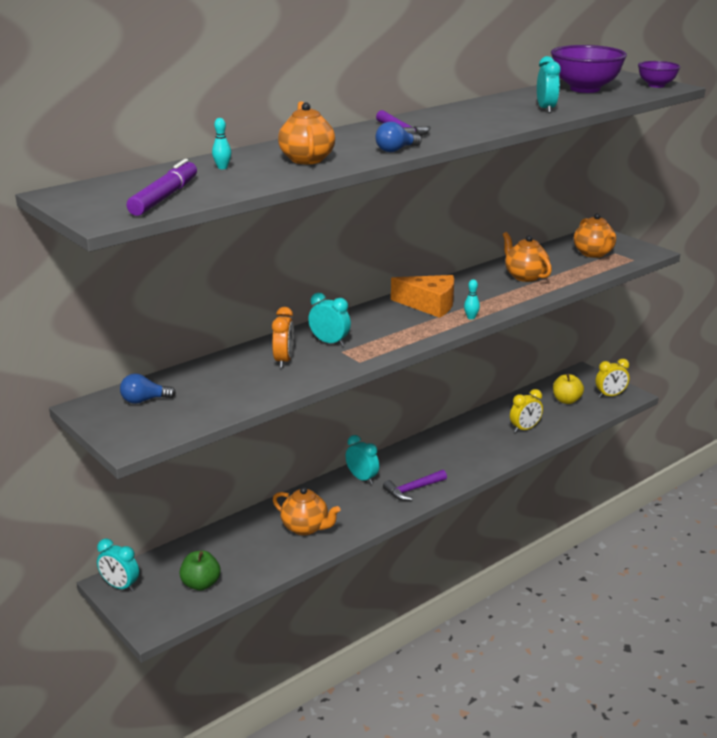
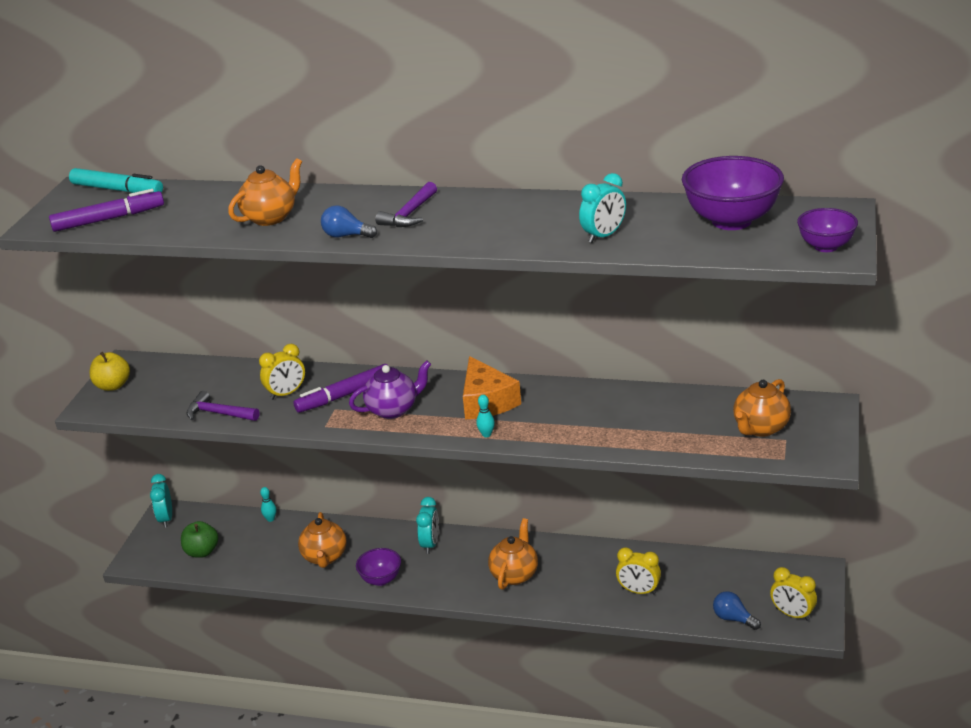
camera: 55 degrees right, 5 degrees up
blue light bulb [120,373,176,404] -> blue light bulb moved to [713,591,761,630]
turquoise bowling pin [212,118,231,169] -> turquoise bowling pin moved to [260,487,276,522]
orange clock [272,307,294,368] -> yellow clock [259,344,305,400]
turquoise clock [308,293,351,346] -> purple marker [293,364,387,413]
purple hammer [383,470,447,501] -> purple hammer moved to [186,391,259,421]
orange teapot [503,232,552,282] -> orange teapot moved to [488,518,538,590]
yellow apple [553,374,584,404] -> yellow apple moved to [90,352,130,391]
none -> turquoise marker [69,168,163,193]
none -> purple teapot [349,361,431,419]
none -> purple bowl [356,548,401,586]

